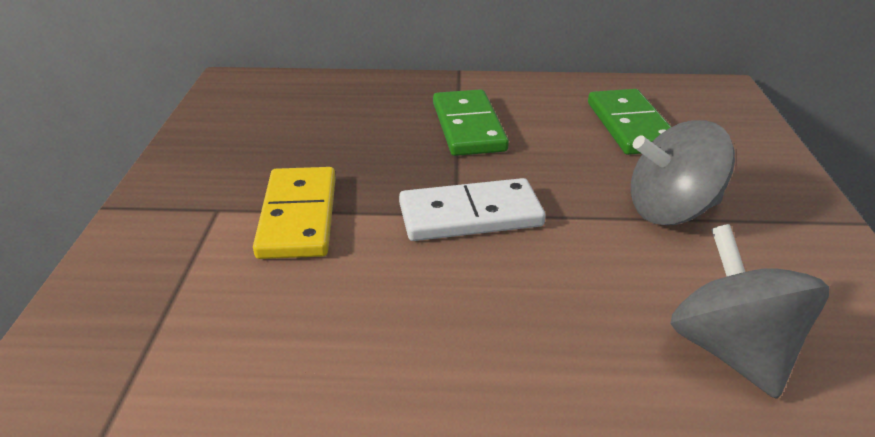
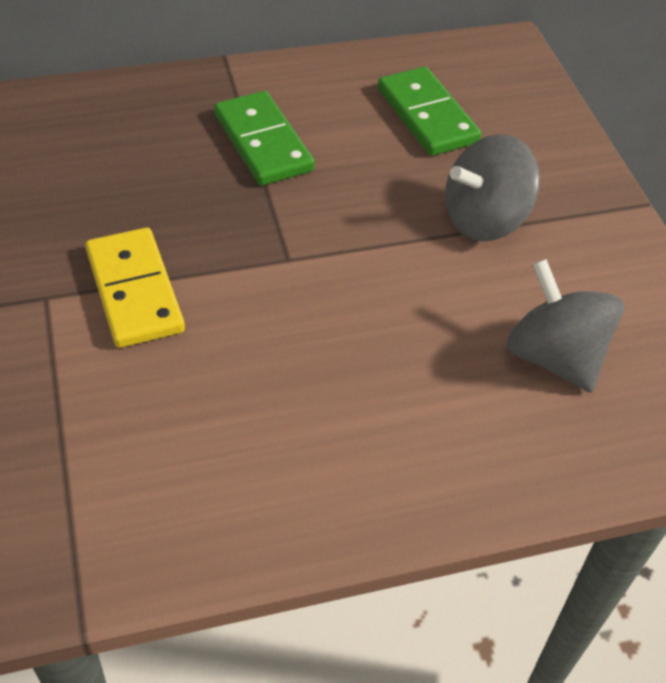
camera: 20 degrees left, 15 degrees up
white domino [399,178,545,241] -> none

